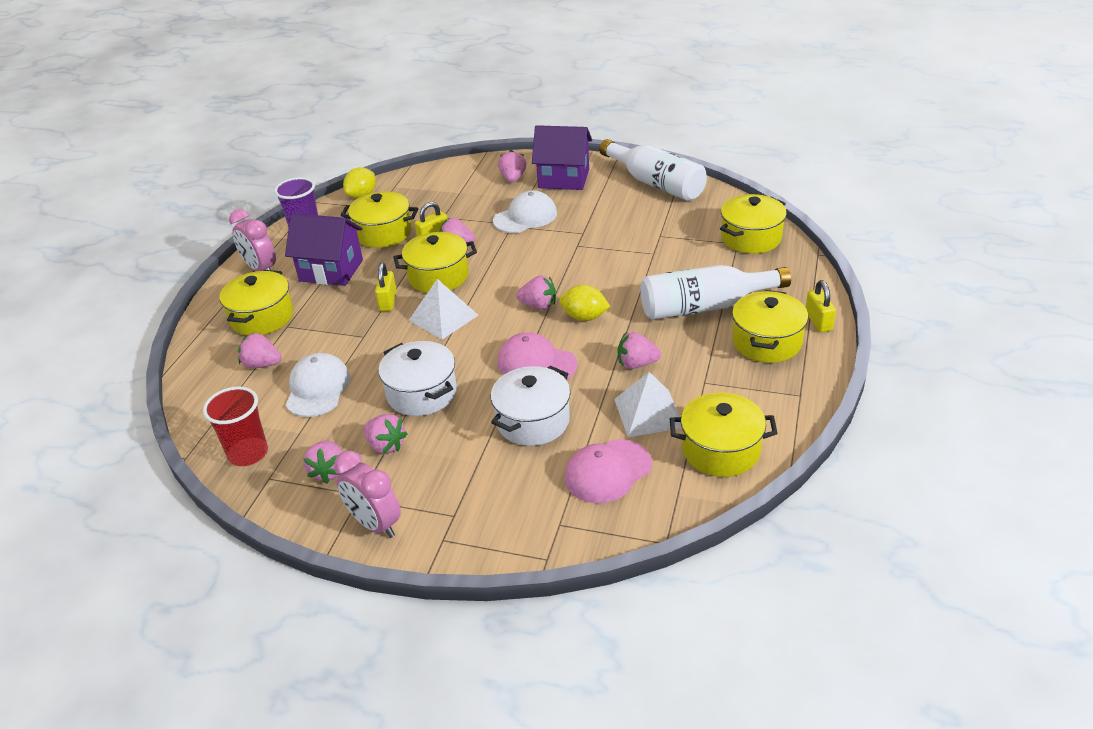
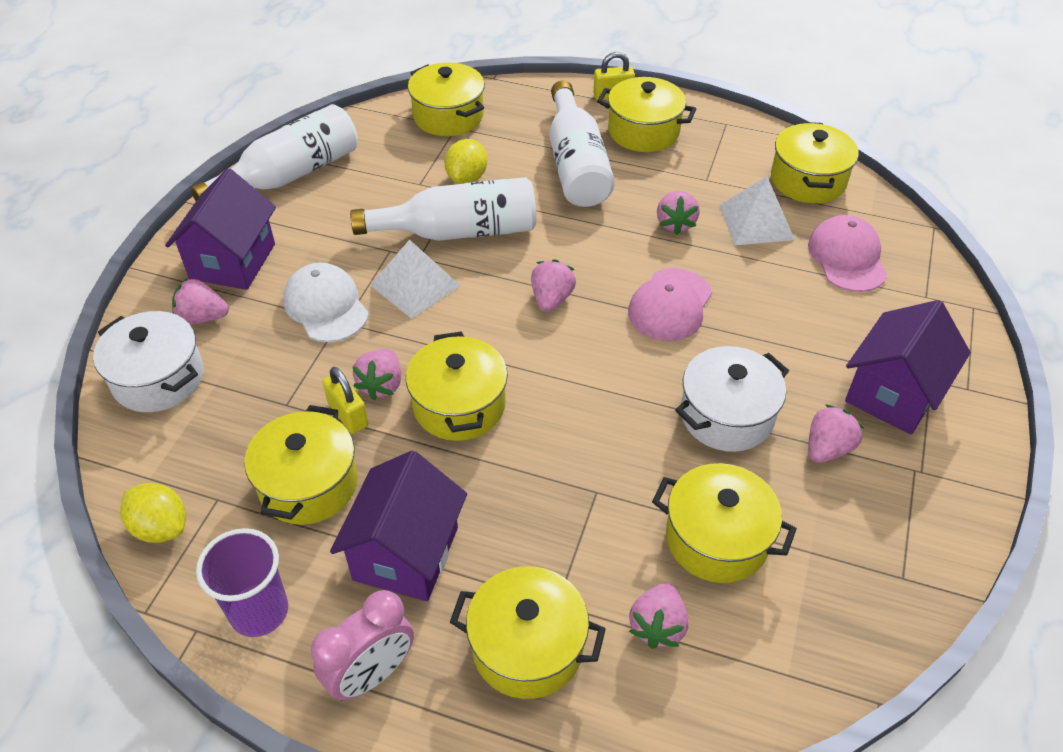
camera: 90 degrees left, 10 degrees up
red cup [203,387,268,466] -> none
white cap [286,353,350,417] -> yellow pot [652,463,797,583]
pink strawberry [304,441,343,483] -> none
pink clock [334,451,401,538] -> none
yellow padlock [375,263,397,311] -> none
white pyramid [409,279,478,340] -> white pyramid moved to [370,239,461,319]
white pot [490,366,571,446] -> white pot moved to [93,311,204,412]
yellow lemon [559,285,610,321] -> yellow lemon moved to [445,139,487,184]
pink cap [565,439,652,504] -> pink cap turned 150 degrees counterclockwise [808,215,888,292]
none -> white bottle [350,177,536,241]
none -> purple house [845,300,971,434]

